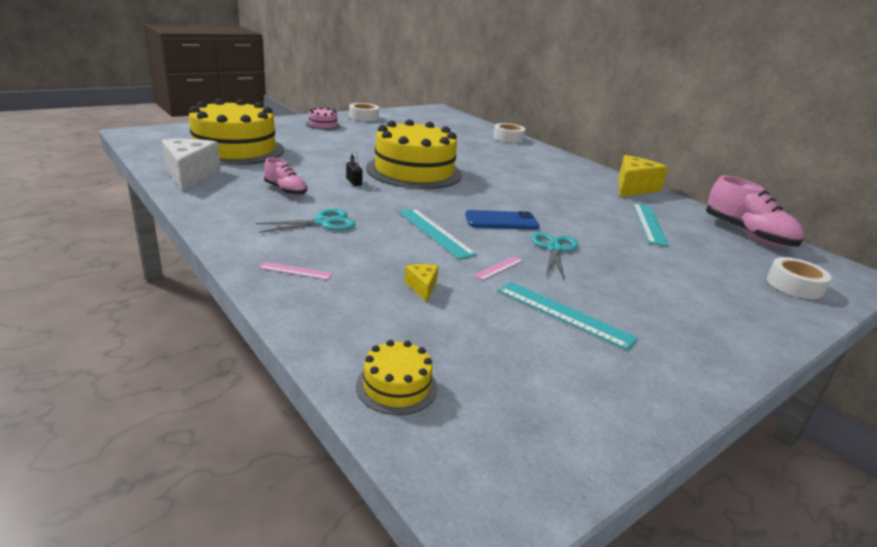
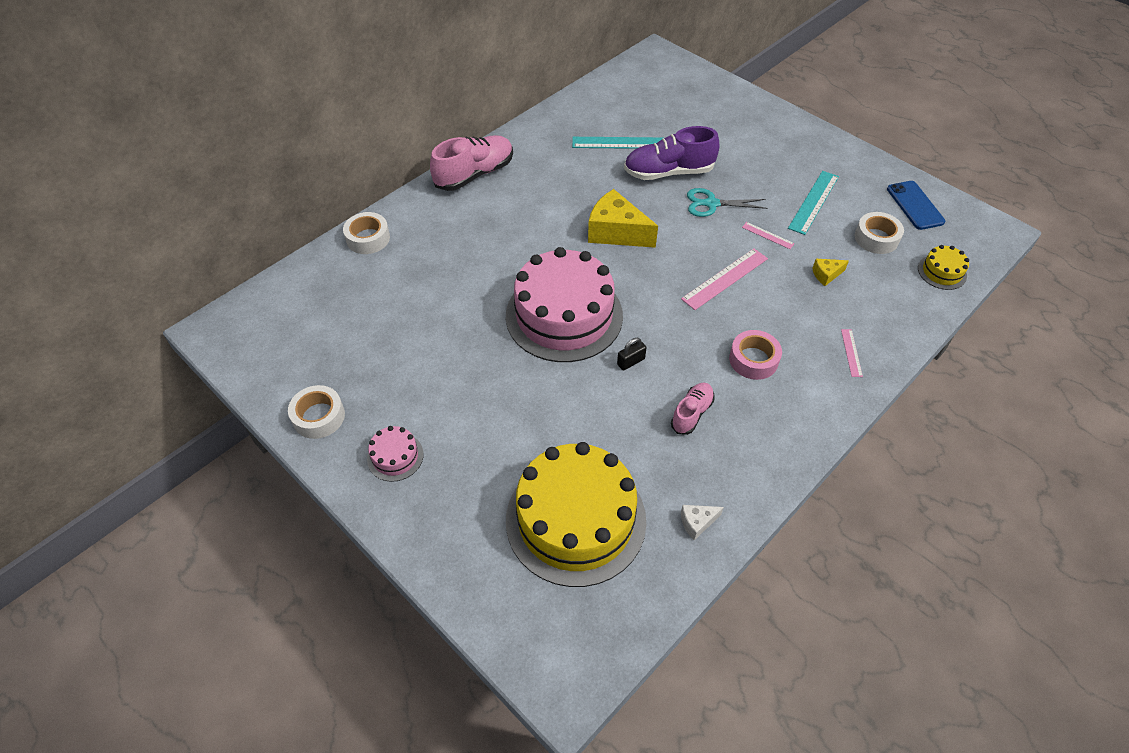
camera: 95 degrees left, 25 degrees up
white cheese [161,139,221,191] -> white cheese [681,505,724,540], size x0.47
turquoise scissors [256,209,356,233] -> pink tape [729,330,782,380]
yellow cake [366,119,462,189] -> pink cake [506,247,623,362]
turquoise ruler [398,209,477,259] -> pink ruler [681,249,768,310]
blue phone [465,210,539,230] -> blue phone moved to [887,181,945,230]
yellow cheese [618,155,668,197] -> yellow cheese moved to [588,189,658,248]
pink shoe [706,176,804,247] -> pink shoe moved to [430,135,513,191]
white tape [767,257,832,299] -> white tape moved to [855,212,904,254]
none -> purple shoe [624,126,719,180]

